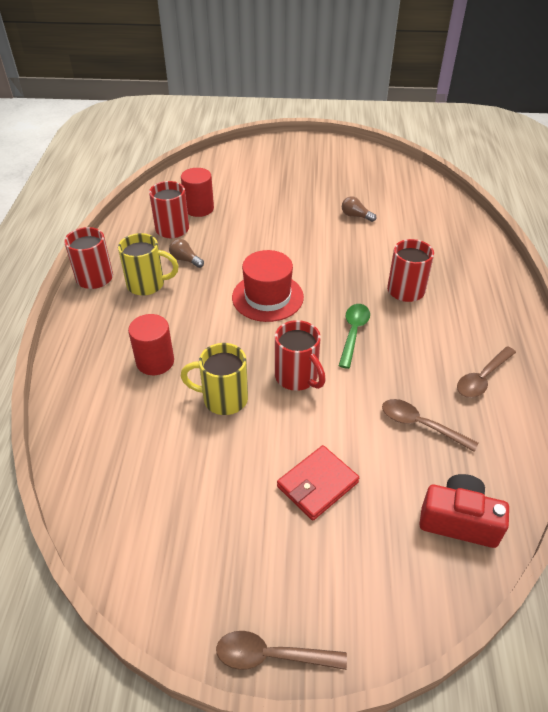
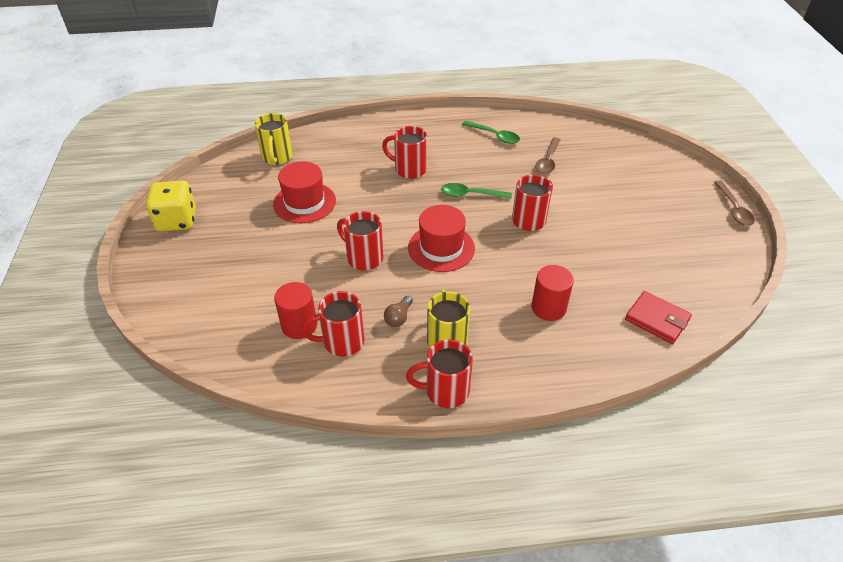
camera: 100 degrees left, 0 degrees up
yellow mug [180,343,248,415] -> yellow mug moved to [255,113,293,165]
red wallet [277,445,359,521] -> red wallet moved to [625,291,692,344]
brown light bulb [342,196,376,222] -> red hat [273,161,336,223]
red camera [419,474,509,548] -> none
brown spoon [457,346,516,398] -> green spoon [462,121,520,144]
none -> yellow dice [146,181,196,232]
none -> red mug [337,211,383,270]

